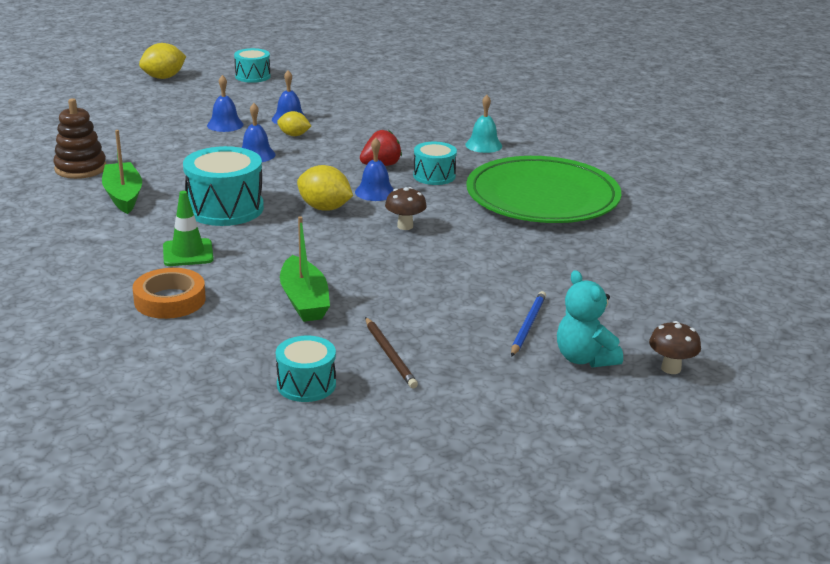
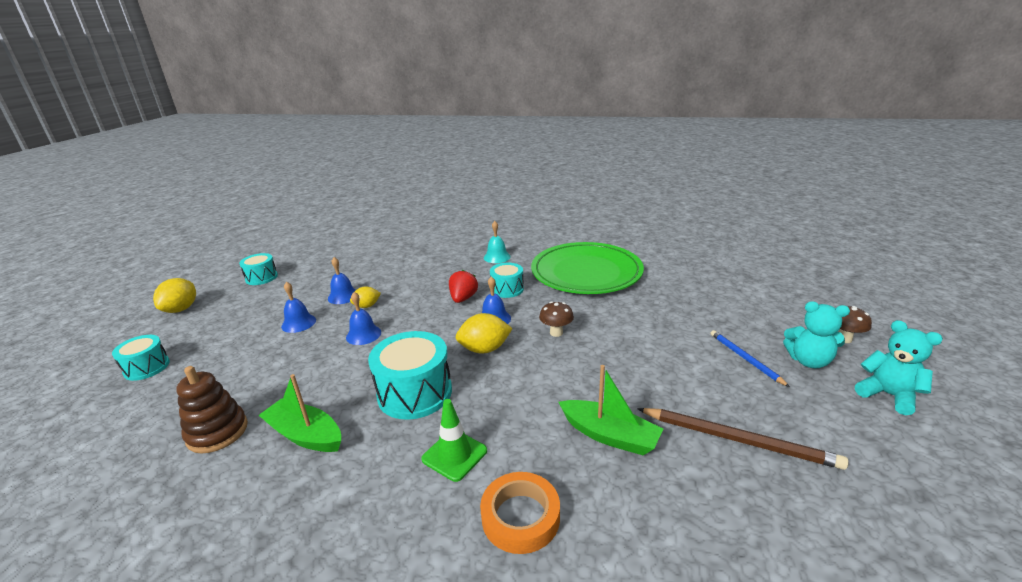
camera: 40 degrees left, 0 degrees up
turquoise drum [276,336,336,402] -> turquoise drum moved to [112,335,170,381]
brown pencil [365,317,418,388] -> brown pencil [637,408,849,470], size x1.60
none -> turquoise teddy bear [855,320,943,415]

